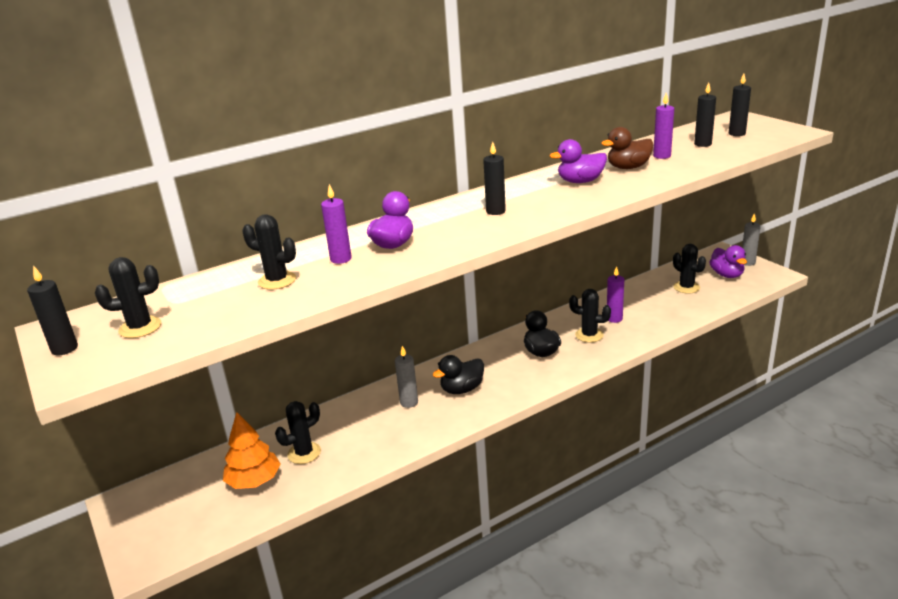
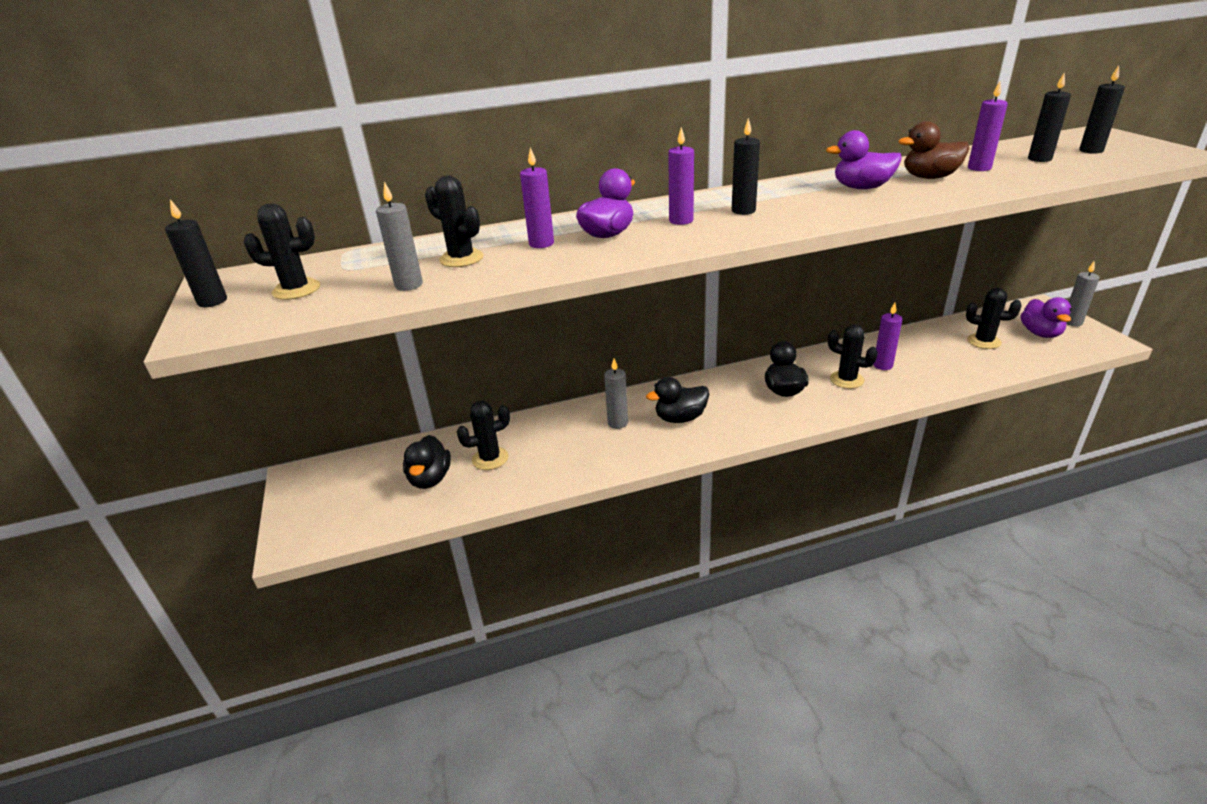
camera: 15 degrees right, 5 degrees up
orange tree [223,412,280,489] -> black duck [403,435,451,489]
black cactus [673,244,706,294] -> black cactus turned 45 degrees counterclockwise [966,288,1021,349]
none -> grey candle [376,182,423,291]
none -> purple candle [668,127,694,225]

